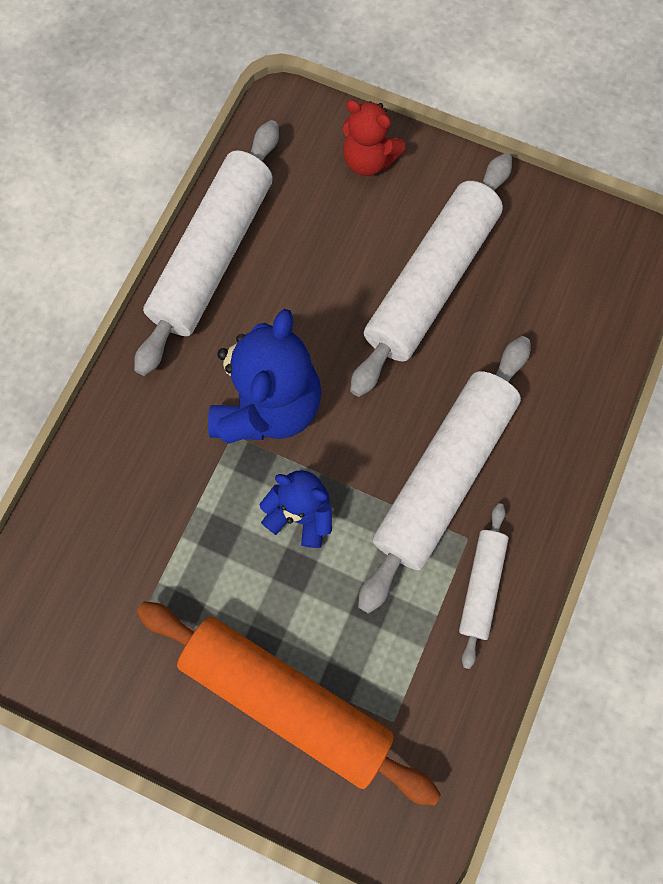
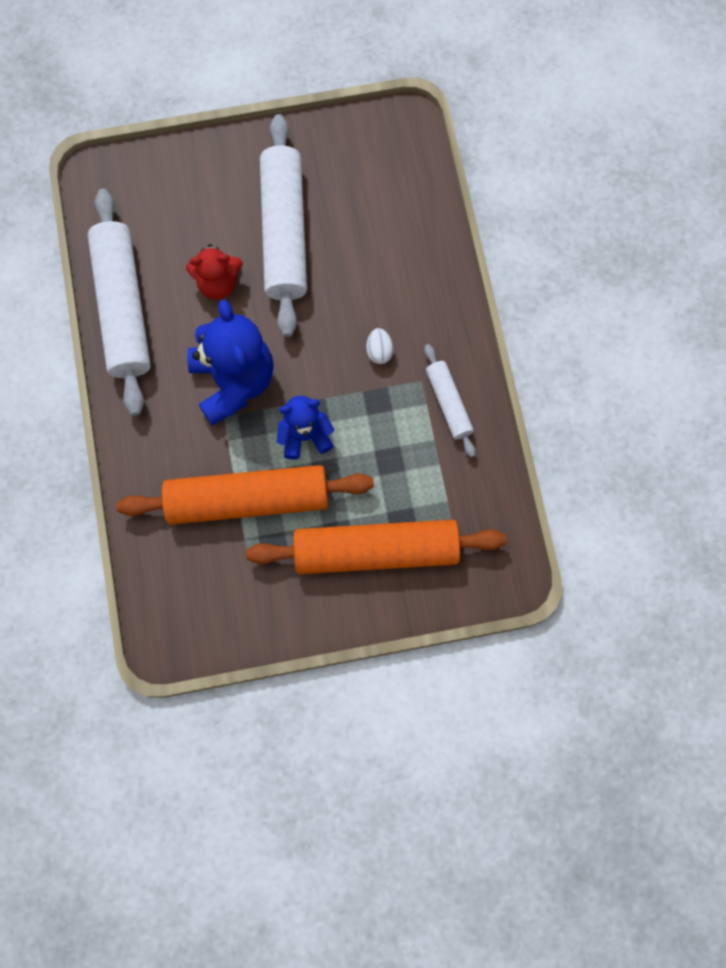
camera: 35 degrees left, 0 degrees up
red teddy bear [343,100,405,176] -> red teddy bear moved to [186,244,243,300]
white rolling pin [358,336,530,614] -> white egg [366,328,394,364]
none -> orange rolling pin [117,465,374,525]

